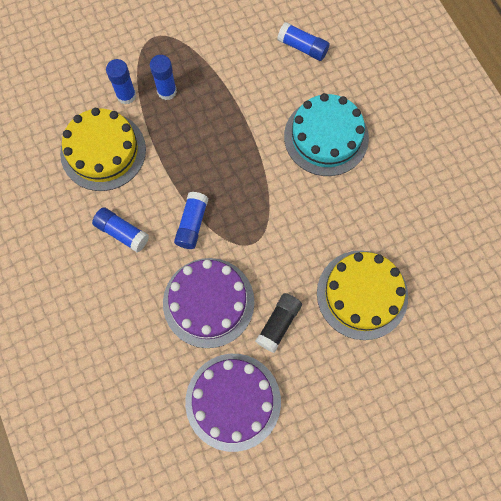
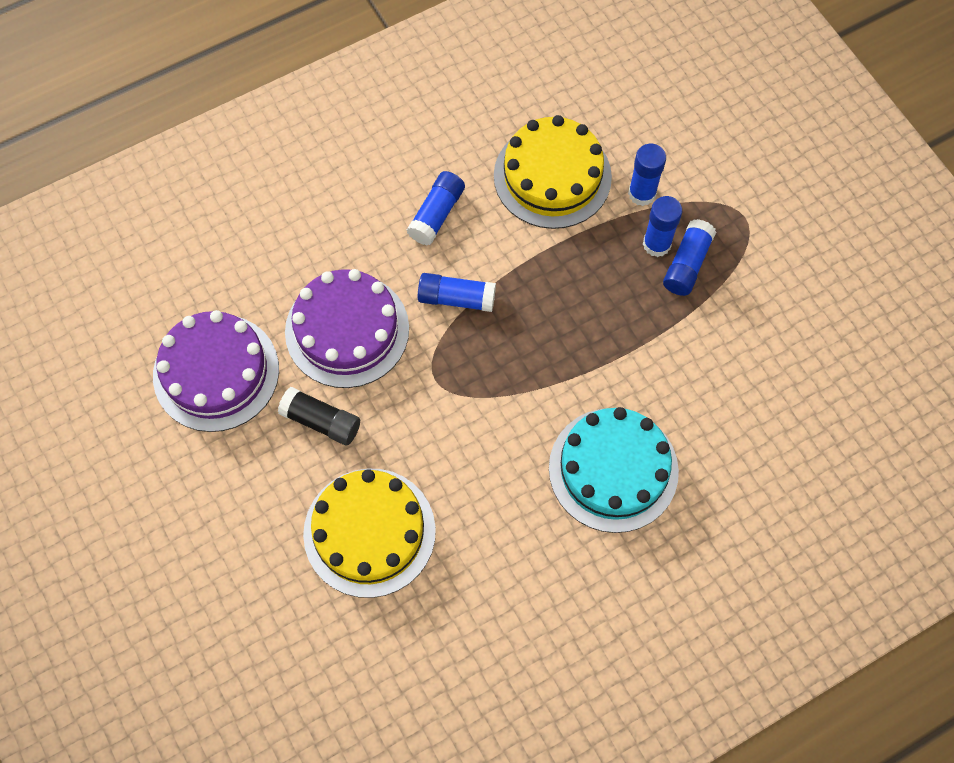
camera: 85 degrees right, 5 degrees down
blue glue stick [277,22,330,61] -> blue glue stick moved to [663,219,716,296]

